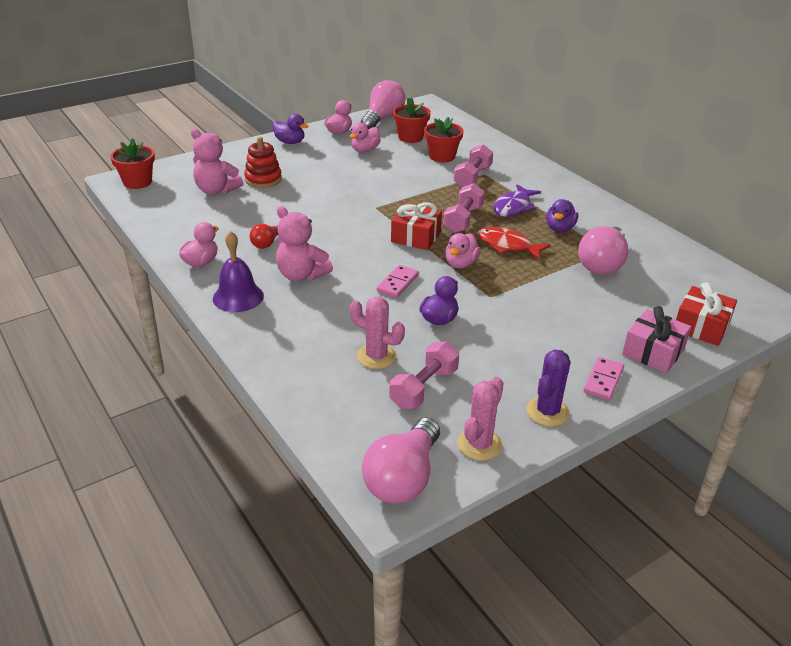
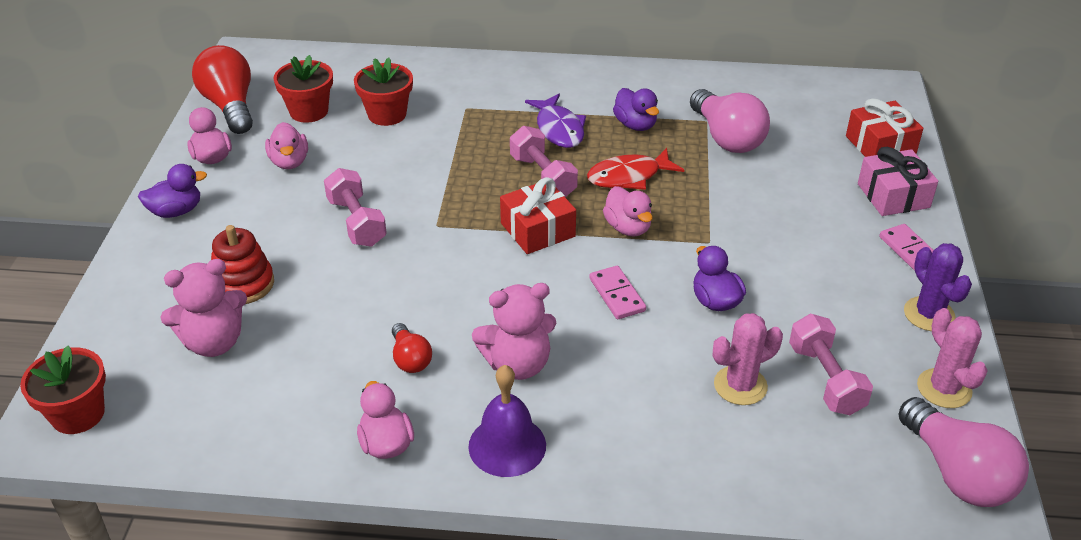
camera: 50 degrees left, 5 degrees up
pink light bulb [361,80,406,129] -> red light bulb [192,45,253,134]
pink dumbbell [453,144,493,187] -> pink dumbbell moved to [324,168,387,247]

